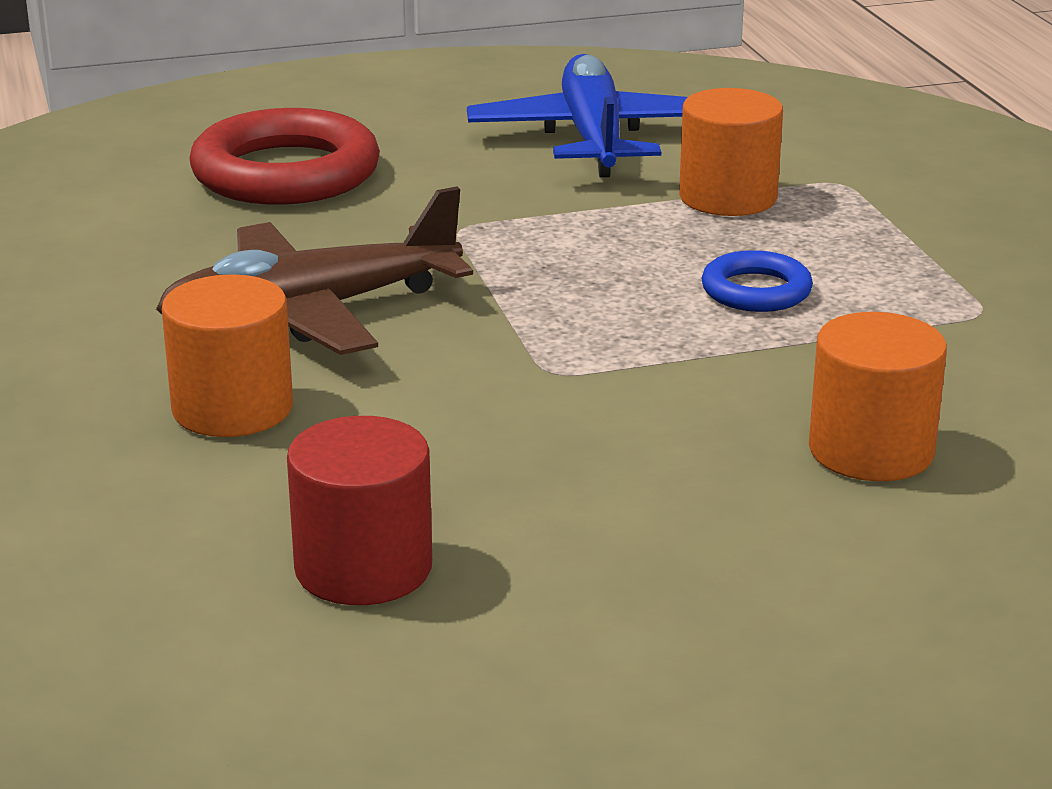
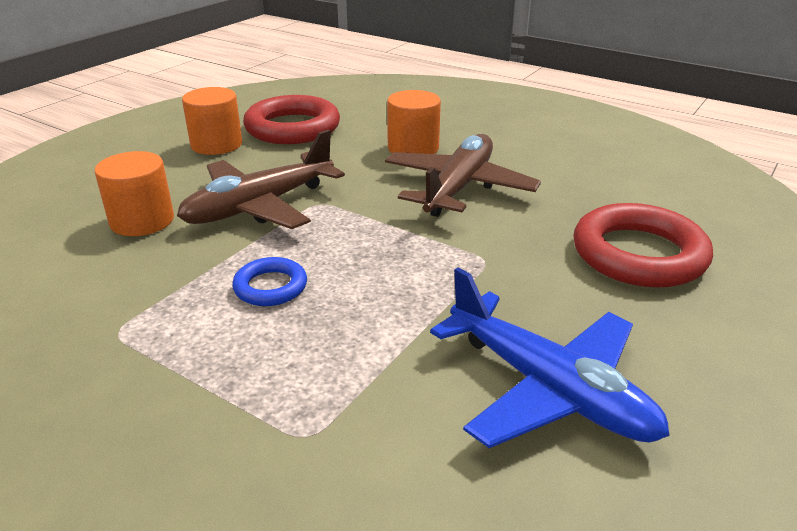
camera: 140 degrees right, 5 degrees up
red cylinder [287,416,432,605] -> red ring [243,95,340,144]
orange cylinder [679,88,783,216] -> orange cylinder moved to [182,87,242,155]
none -> brown plane [177,130,345,229]

